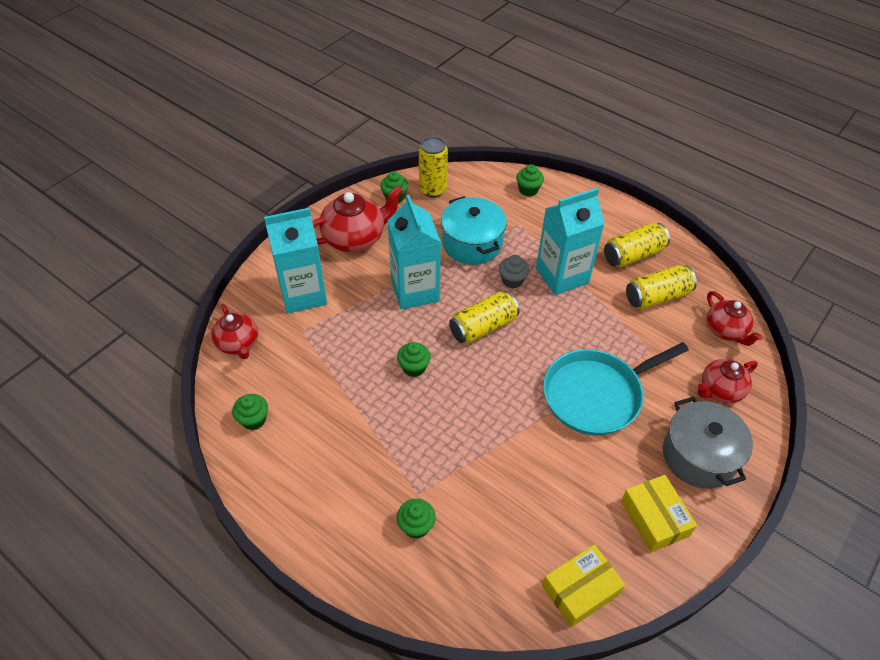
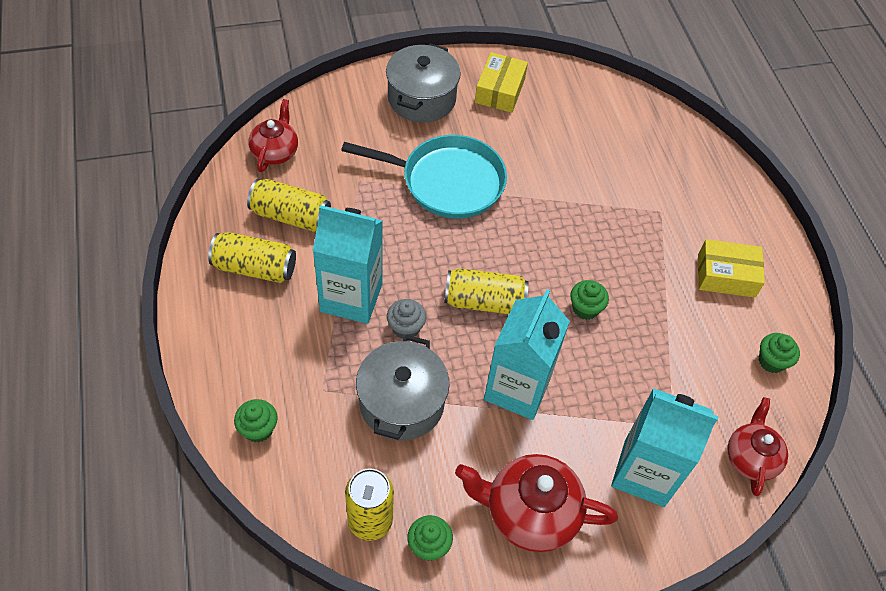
camera: 145 degrees left, 5 degrees up
green cupcake [397,499,436,539] -> none
turquoise pot [441,196,507,265] -> grey pot [356,335,449,441]
yellow box [542,545,625,627] -> yellow box moved to [698,239,765,298]
red teapot [698,359,758,403] -> none

